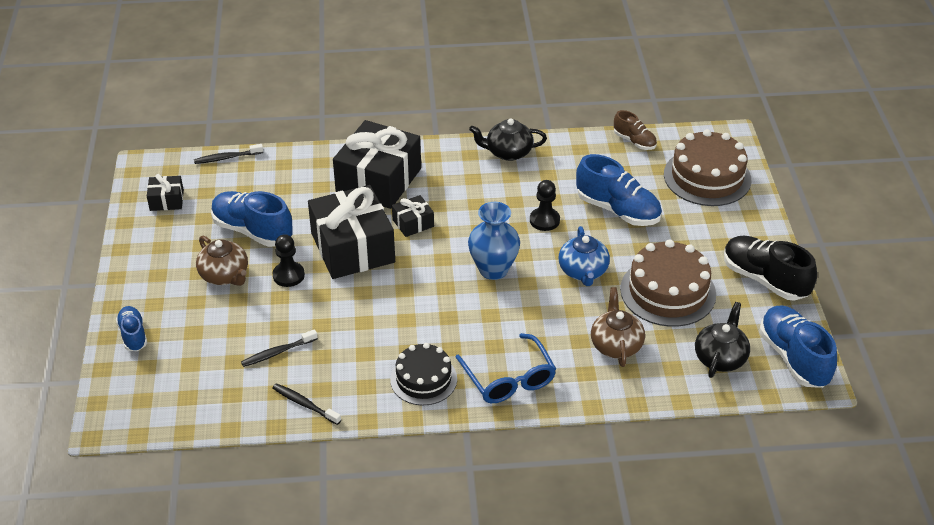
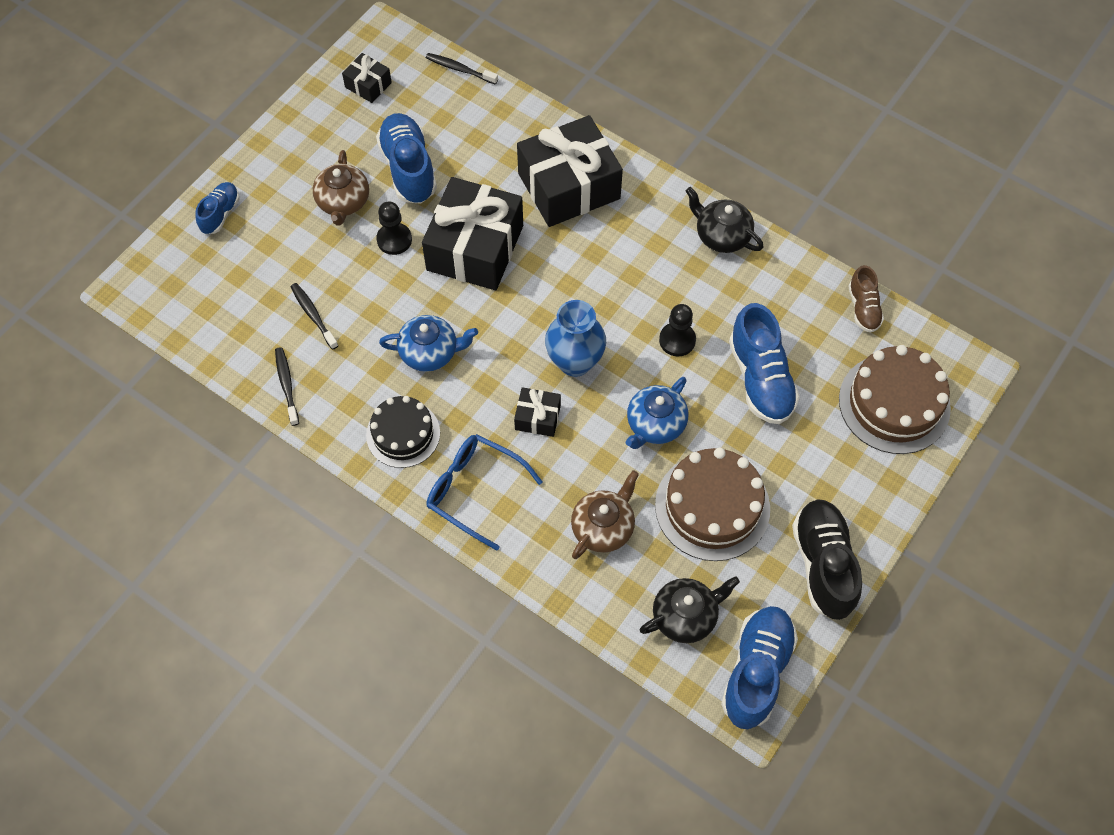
camera: 40 degrees right, 20 degrees up
black toothbrush [241,329,318,367] -> black toothbrush turned 45 degrees clockwise [291,283,338,350]
black gift [392,195,434,237] -> black gift moved to [514,387,561,437]
blue glasses [455,333,556,403] -> blue glasses turned 105 degrees clockwise [427,434,543,551]
none -> blue teapot [379,315,478,372]

